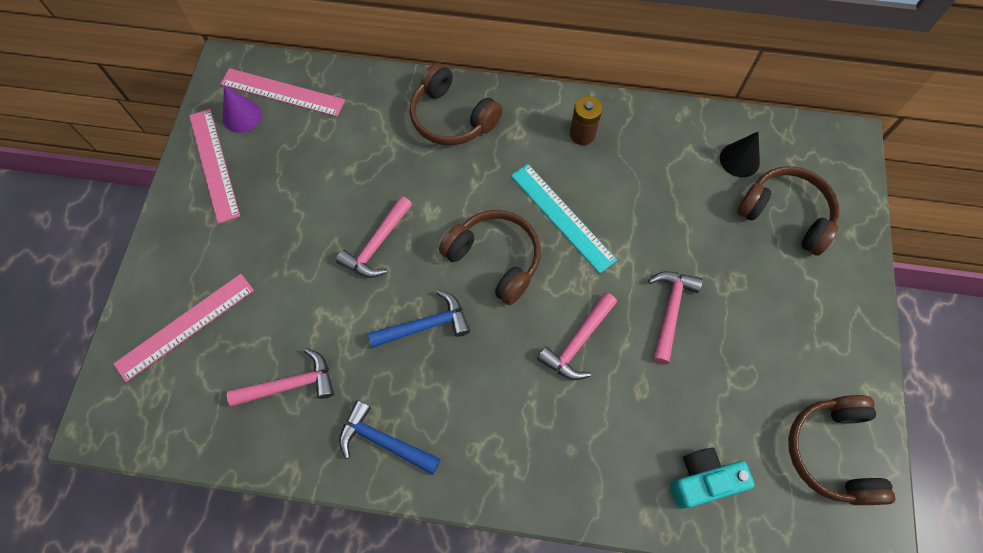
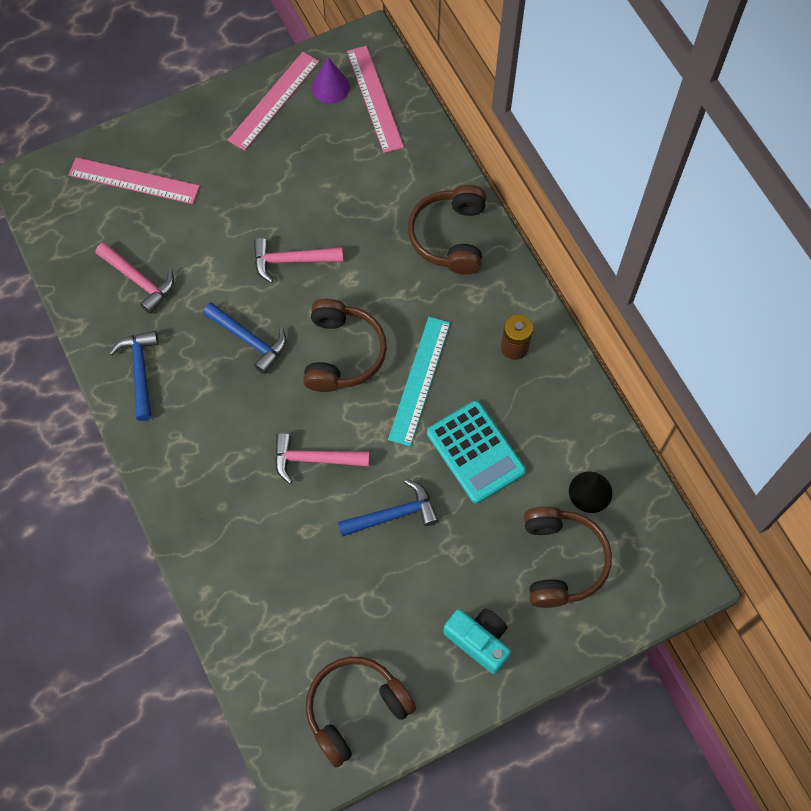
camera: 55 degrees right, 0 degrees up
pink hammer [648,271,703,364] -> blue hammer [338,479,439,537]
turquoise camera [670,448,755,509] -> turquoise camera moved to [443,609,511,674]
none -> turquoise calculator [427,401,526,504]

